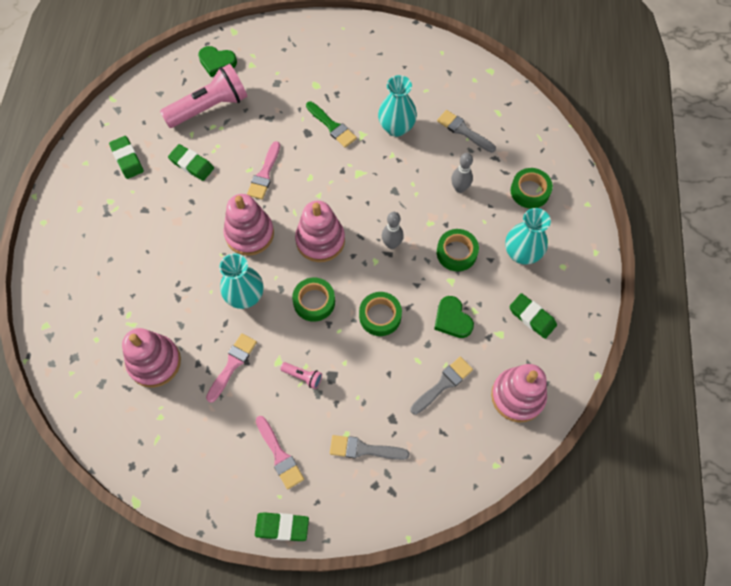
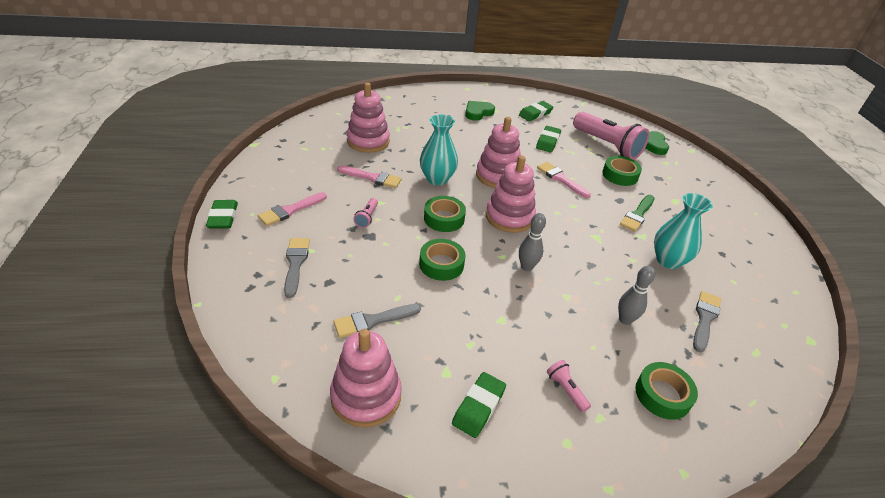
camera: 75 degrees right, 25 degrees down
pink brush [247,141,280,200] -> pink brush turned 45 degrees clockwise [537,162,591,198]
grey brush [410,357,473,415] -> grey brush turned 120 degrees clockwise [333,304,421,338]
green heart [434,296,474,338] -> green heart moved to [465,101,495,120]
green tape [437,229,479,272] -> green tape moved to [602,156,642,186]
turquoise vase [505,208,551,264] -> pink flashlight [547,360,591,413]

